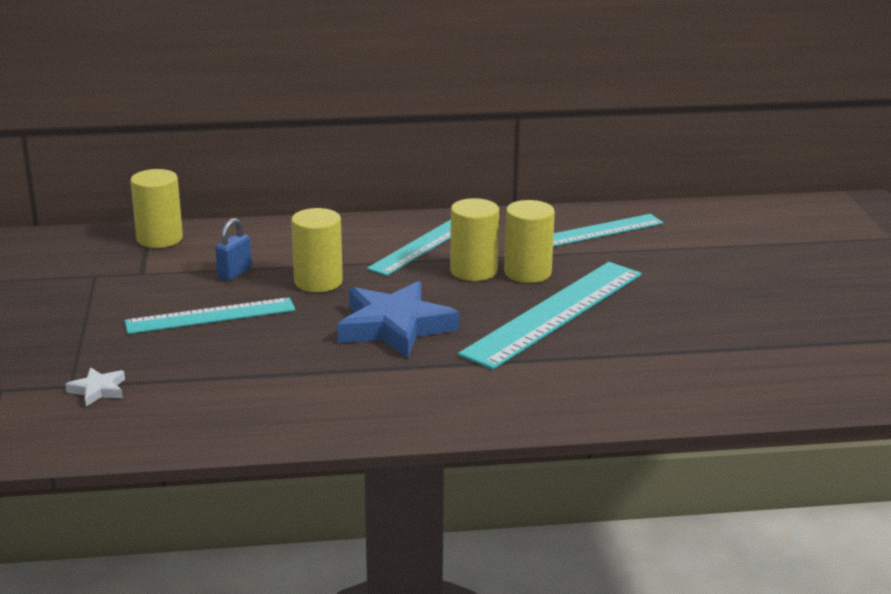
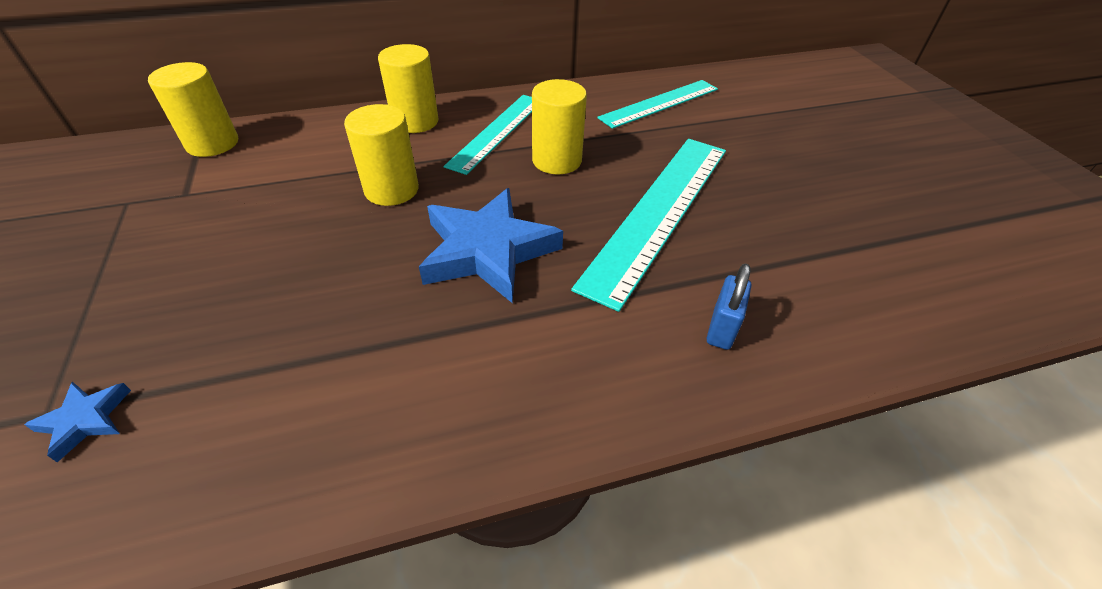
camera: 10 degrees left, 20 degrees up
white star [65,367,125,406] -> blue star [24,382,131,462]
turquoise ruler [124,297,295,334] -> none
blue padlock [215,218,252,281] -> blue padlock moved to [707,264,751,350]
yellow cylinder [504,200,555,283] -> yellow cylinder moved to [378,44,439,133]

